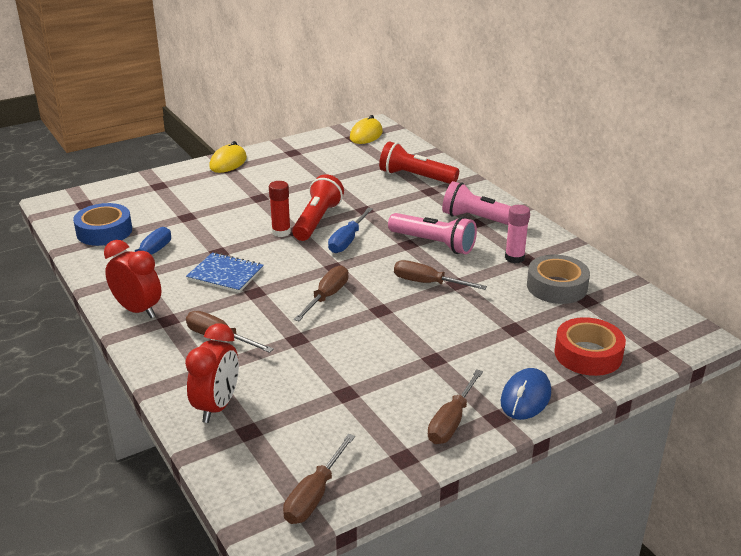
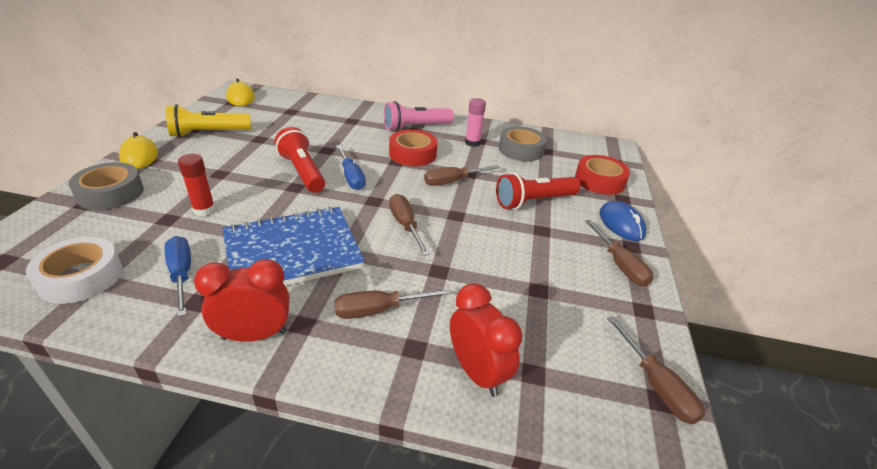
camera: 50 degrees left, 5 degrees up
blue tape [73,203,132,246] -> white tape [26,237,123,304]
blue notebook [186,252,264,293] -> blue notebook [223,206,365,286], size x1.79
red glue stick [269,181,291,237] -> red glue stick moved to [178,154,215,216]
red flashlight [379,141,459,184] -> red flashlight moved to [496,172,580,210]
pink flashlight [388,213,477,254] -> red tape [389,129,438,166]
none -> grey tape [69,162,144,210]
none -> yellow flashlight [166,104,251,137]

